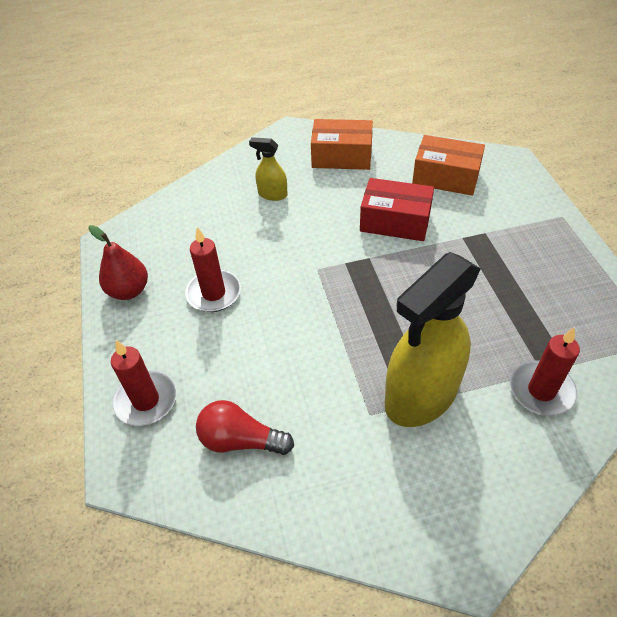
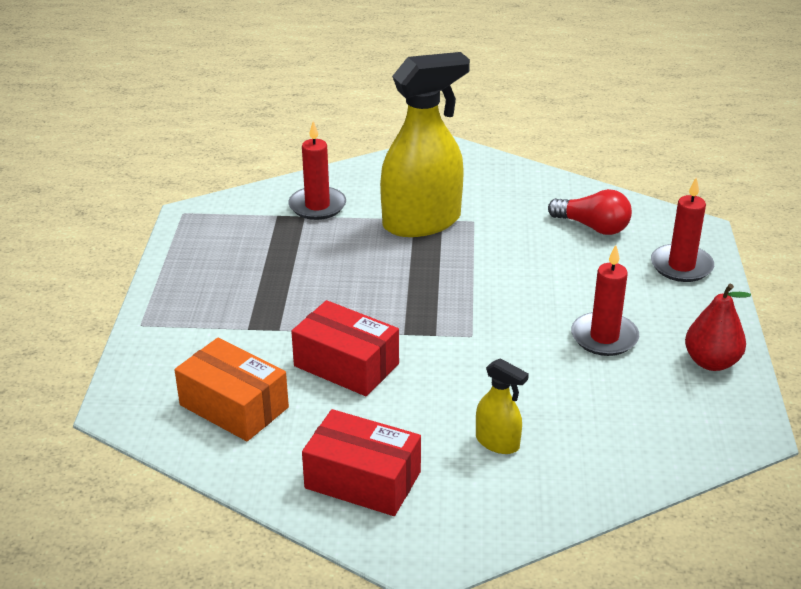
camera: 165 degrees left, 15 degrees down
orange box [311,119,373,170] -> red box [302,409,421,516]

